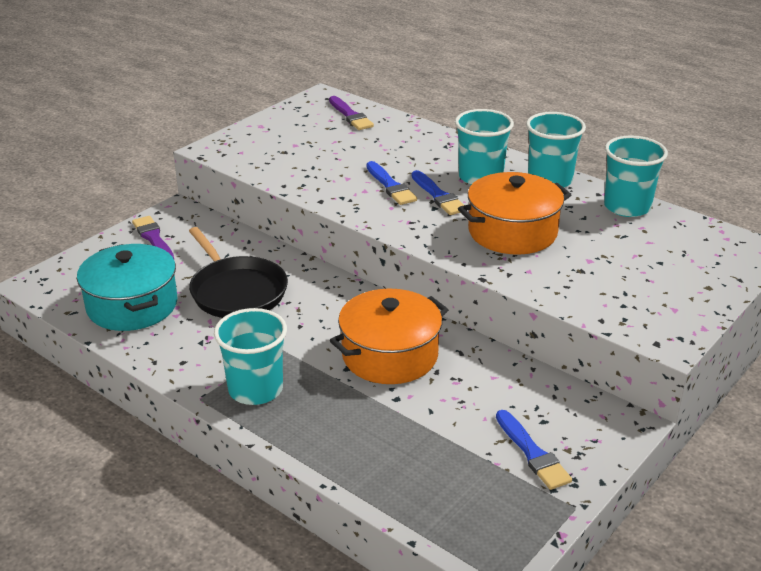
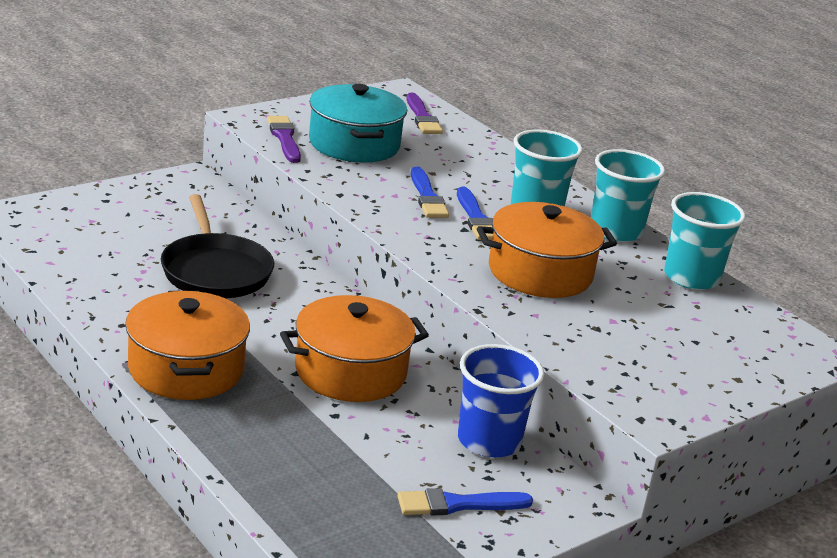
camera: 10 degrees right, 5 degrees down
turquoise pot [77,244,177,331] -> turquoise pot moved to [309,84,407,163]
purple brush [132,216,174,259] -> purple brush moved to [267,116,301,163]
turquoise cup [214,308,287,405] -> orange pot [125,291,250,400]
blue brush [496,410,572,490] -> blue brush turned 90 degrees clockwise [397,488,533,516]
none -> blue cup [458,344,544,458]

